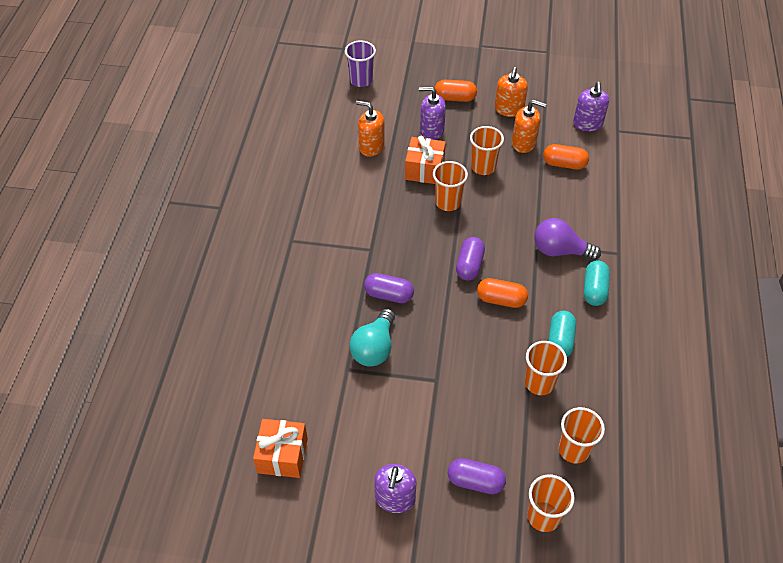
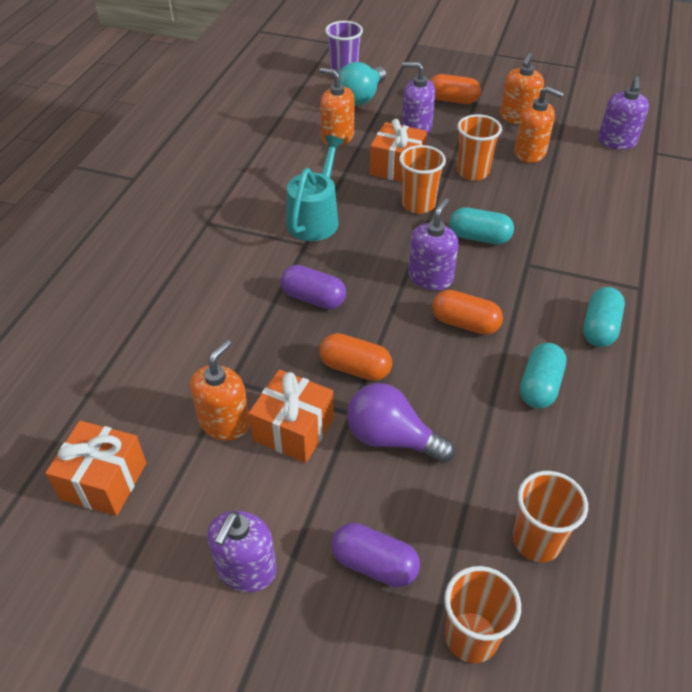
camera: 10 degrees right, 5 degrees down
turquoise light bulb [350,309,395,367] -> turquoise light bulb moved to [338,62,386,106]
purple capsule [456,237,485,281] -> purple soap dispenser [408,198,459,290]
orange cup [525,341,567,395] -> none
purple light bulb [534,218,601,260] -> purple light bulb moved to [347,383,455,463]
orange capsule [543,144,589,169] -> orange capsule moved to [319,333,392,381]
none -> orange soap dispenser [190,340,250,441]
none -> orange gift [248,369,334,463]
none -> turquoise watering can [286,135,344,241]
none -> turquoise capsule [449,207,514,244]

